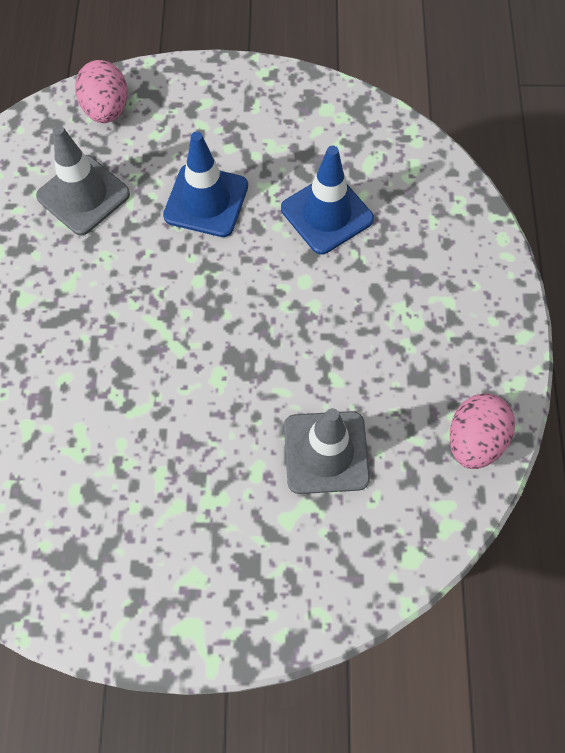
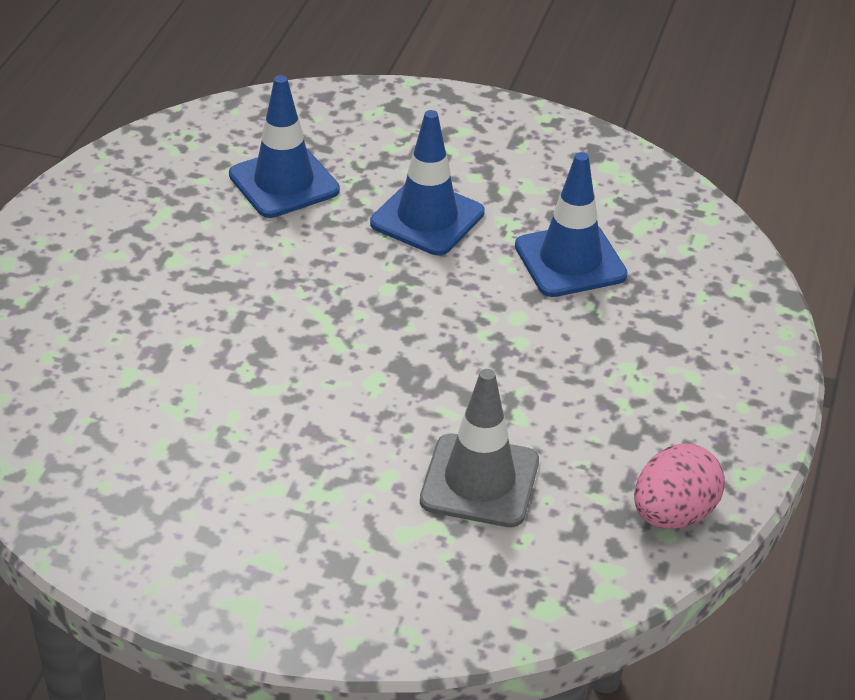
camera: 15 degrees right, 25 degrees down
grey traffic cone [36,125,130,235] -> blue traffic cone [229,75,340,218]
pink egg [75,60,128,123] -> none

